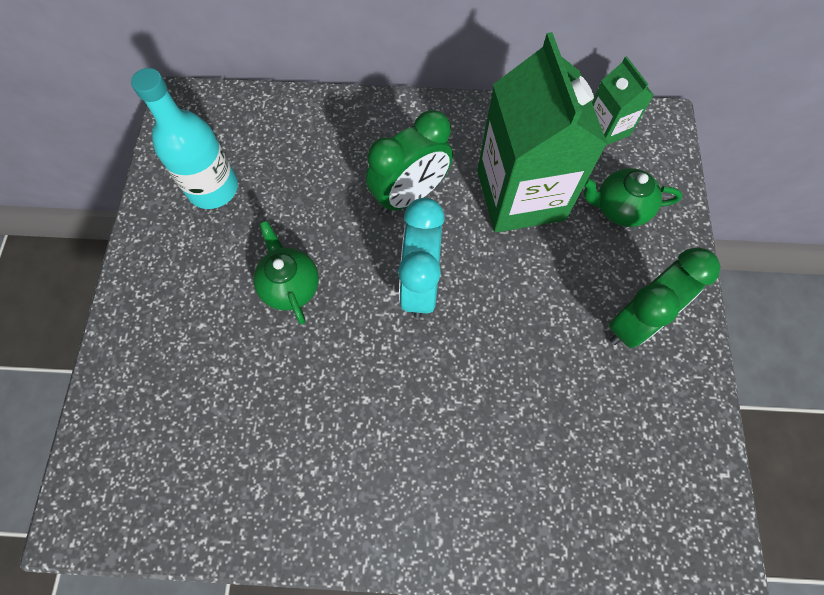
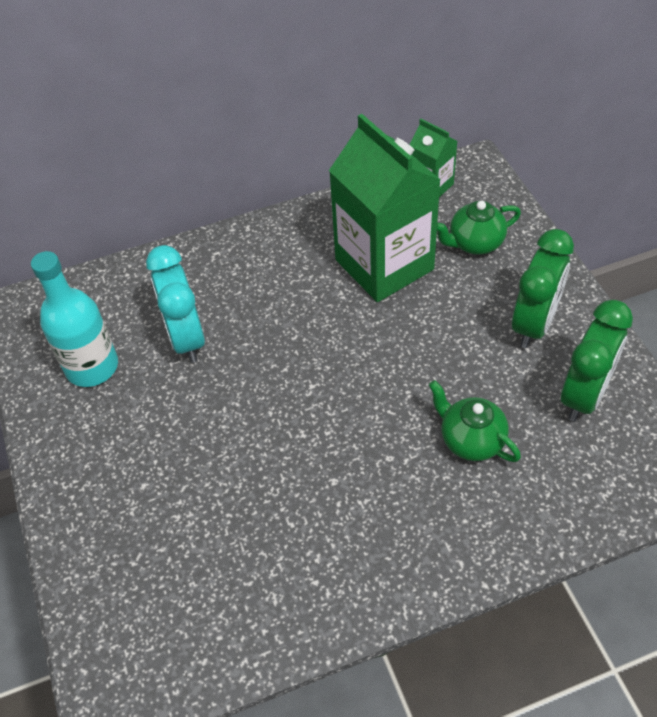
camera: 20 degrees left, 15 degrees down
green teapot [253,220,319,325] -> green teapot moved to [429,380,521,462]
green clock [366,110,453,213] -> green clock moved to [561,300,633,421]
turquoise clock [398,198,445,318] -> turquoise clock moved to [146,245,205,363]

